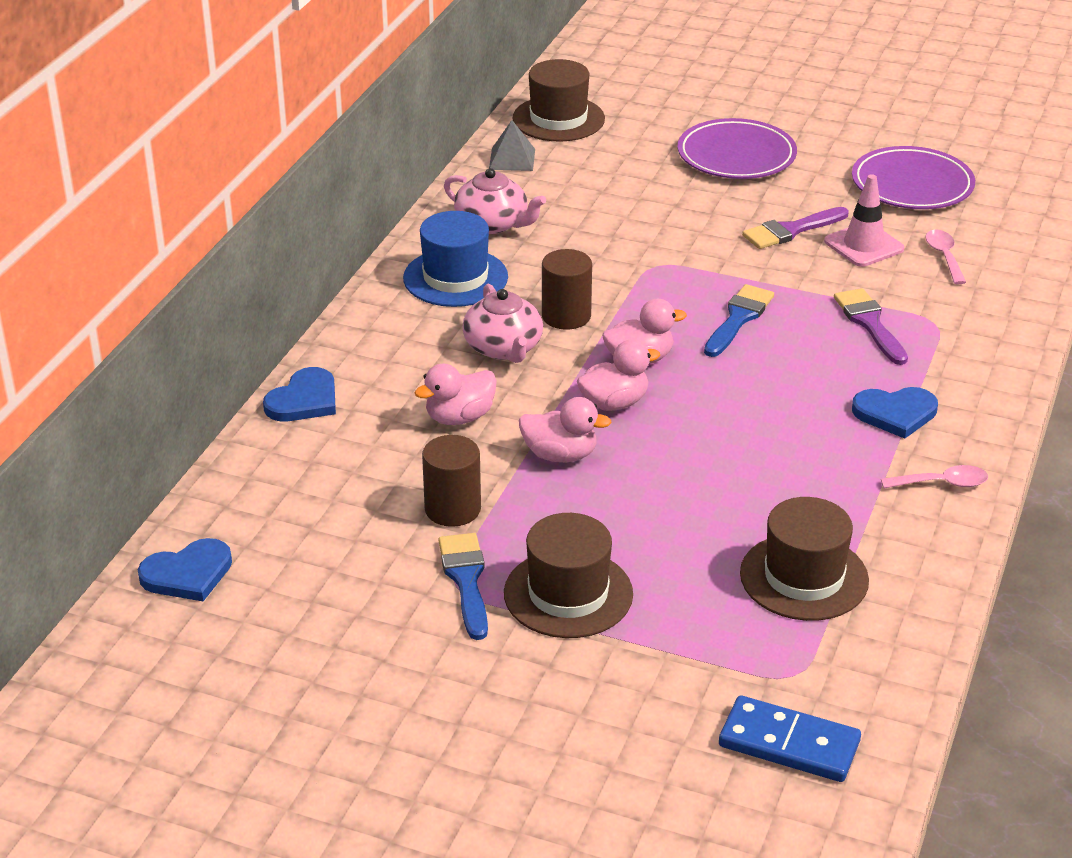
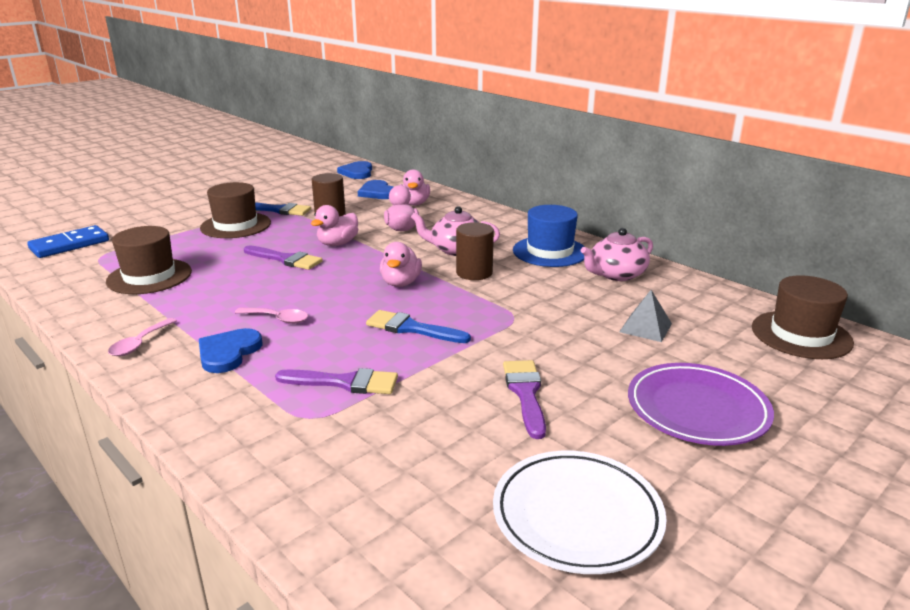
camera: 115 degrees right, 10 degrees down
blue heart [263,367,336,421] -> blue heart moved to [358,180,393,199]
grey pyramid [489,120,535,171] -> grey pyramid moved to [619,290,672,342]
pink duck [577,340,660,411] -> pink duck moved to [400,169,430,206]
blue brush [704,284,774,357] -> blue brush turned 150 degrees clockwise [366,310,471,343]
pink traffic cone [824,174,904,267] -> none
purple plate [852,146,975,209] -> white plate [493,451,667,574]
pink spoon [925,230,966,284] -> pink spoon moved to [235,308,308,324]
none -> purple brush [244,245,323,270]

